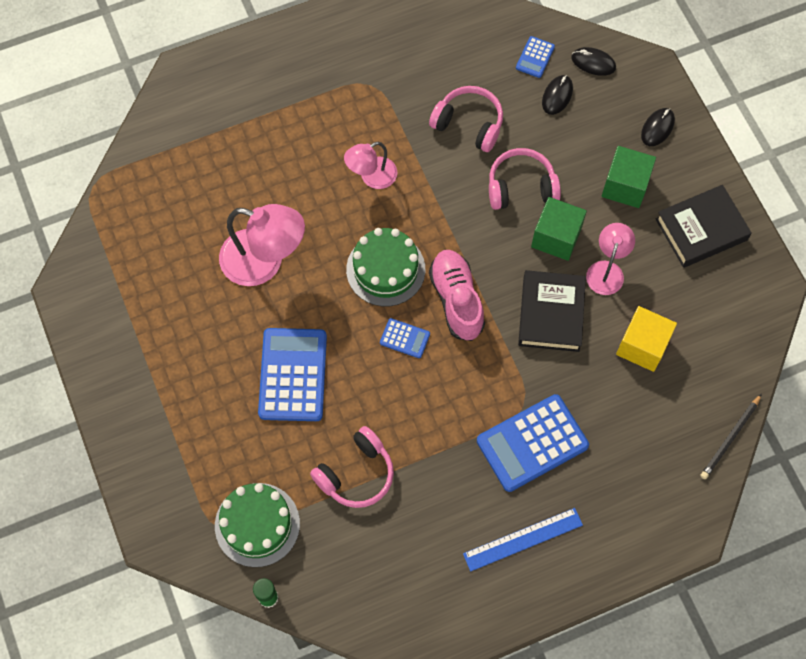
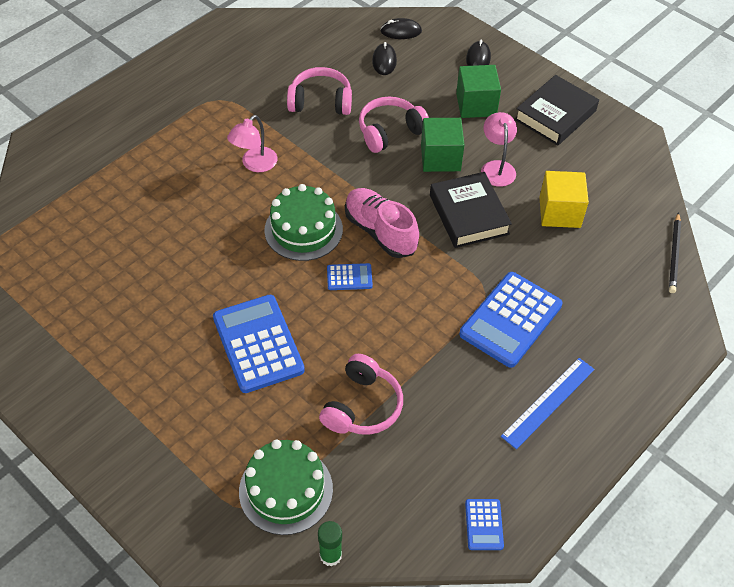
camera: 25 degrees left, 15 degrees down
pink lamp [219,204,305,286] -> none
blue calculator [516,36,555,78] -> blue calculator moved to [465,499,504,550]

